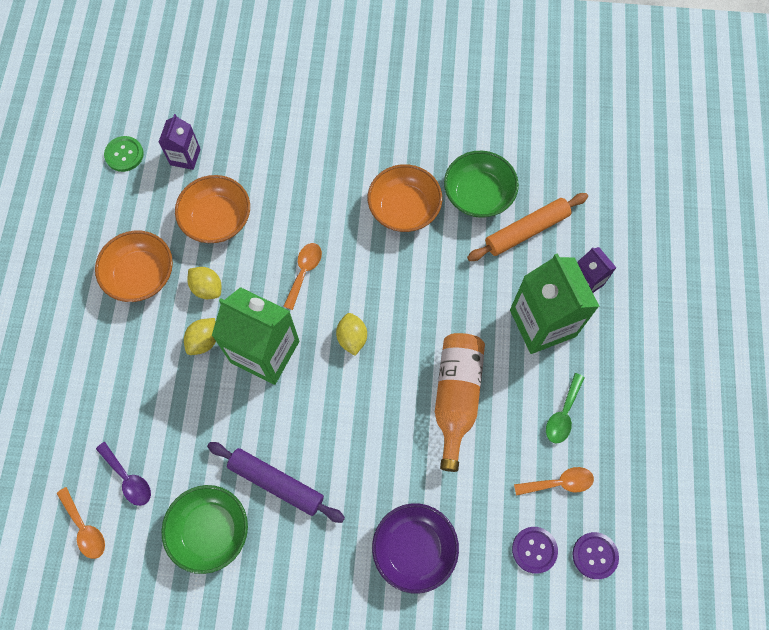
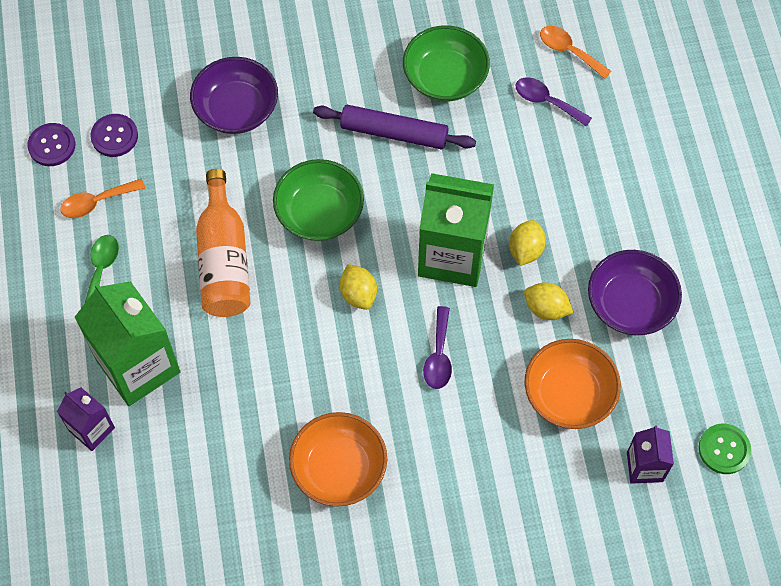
camera: 165 degrees right, 5 degrees down
orange bowl [95,230,173,302] -> purple bowl [588,250,682,335]
orange spoon [283,243,322,310] -> purple spoon [423,306,452,389]
green bowl [444,151,519,218] -> green bowl moved to [273,159,364,241]
orange rolling pin [467,193,588,261] -> none

